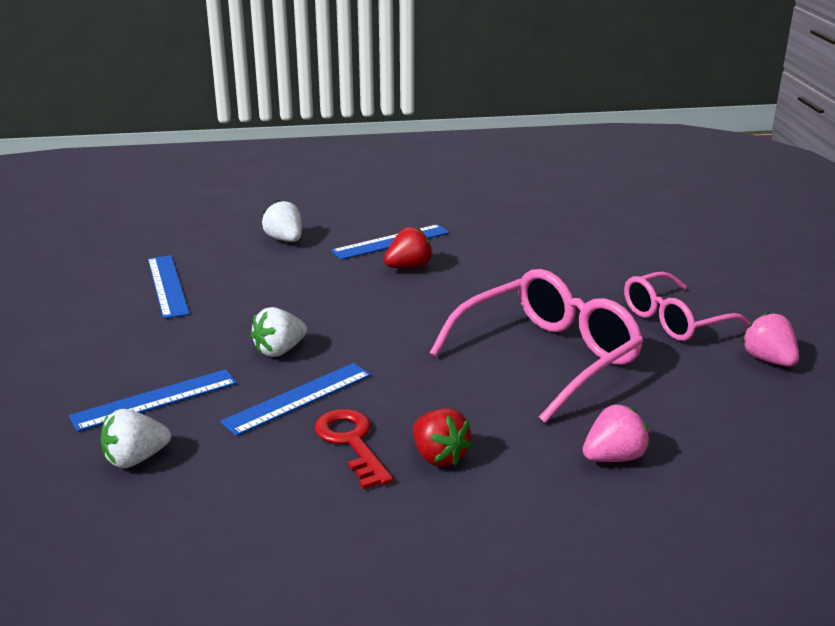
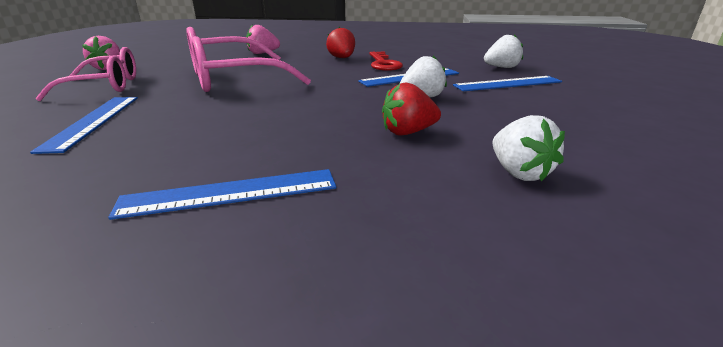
camera: 165 degrees left, 0 degrees up
blue ruler [148,255,190,319] -> blue ruler moved to [30,97,138,154]
white strawberry [262,200,302,242] -> white strawberry moved to [492,115,565,181]
red strawberry [384,227,433,269] -> red strawberry moved to [382,82,441,136]

